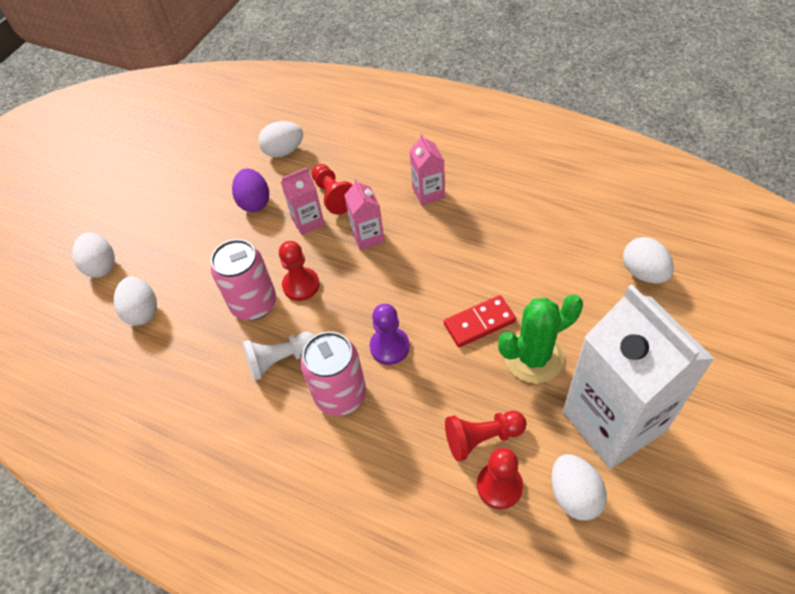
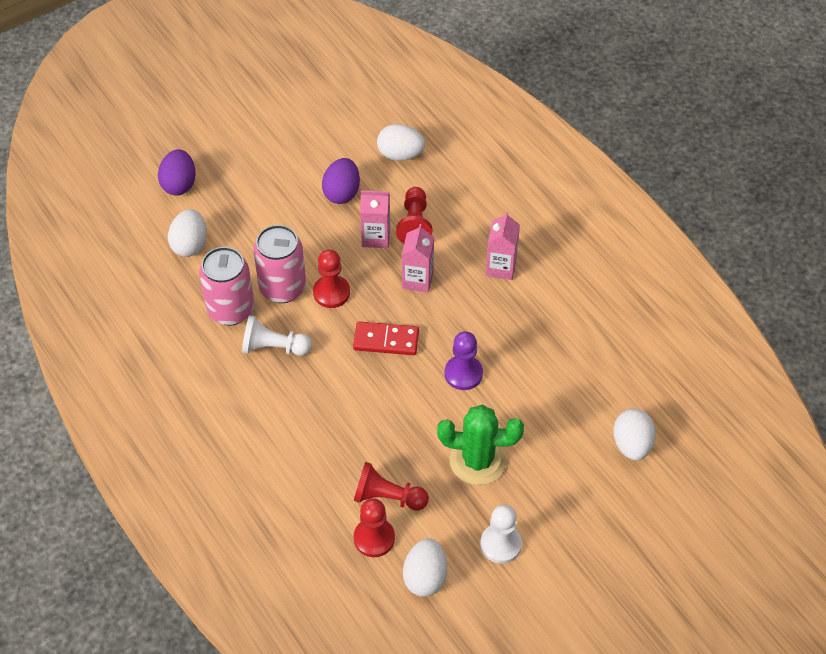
camera: 25 degrees right, 0 degrees up
white egg [72,232,115,278] -> purple egg [158,149,196,196]
pink can [301,332,366,416] -> pink can moved to [199,247,254,326]
purple pawn [370,304,410,365] -> purple pawn moved to [444,331,483,390]
red domino [444,295,516,347] -> red domino moved to [353,321,419,355]
white carton [563,284,714,469] -> white pawn [480,505,522,564]

